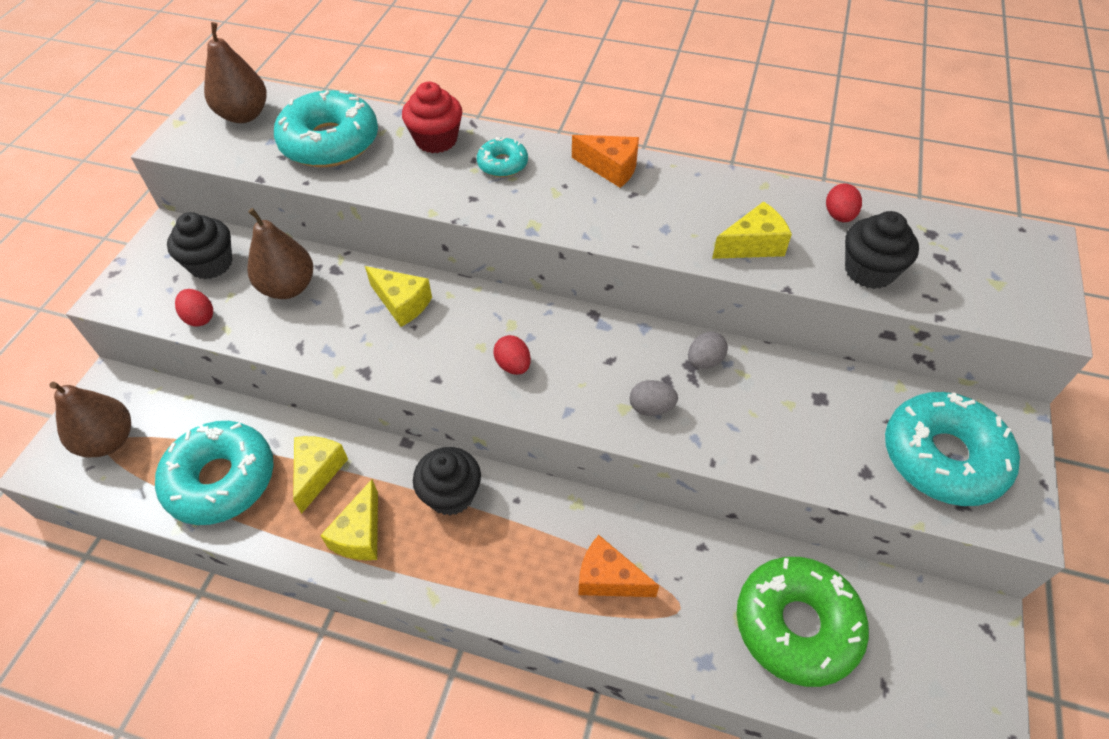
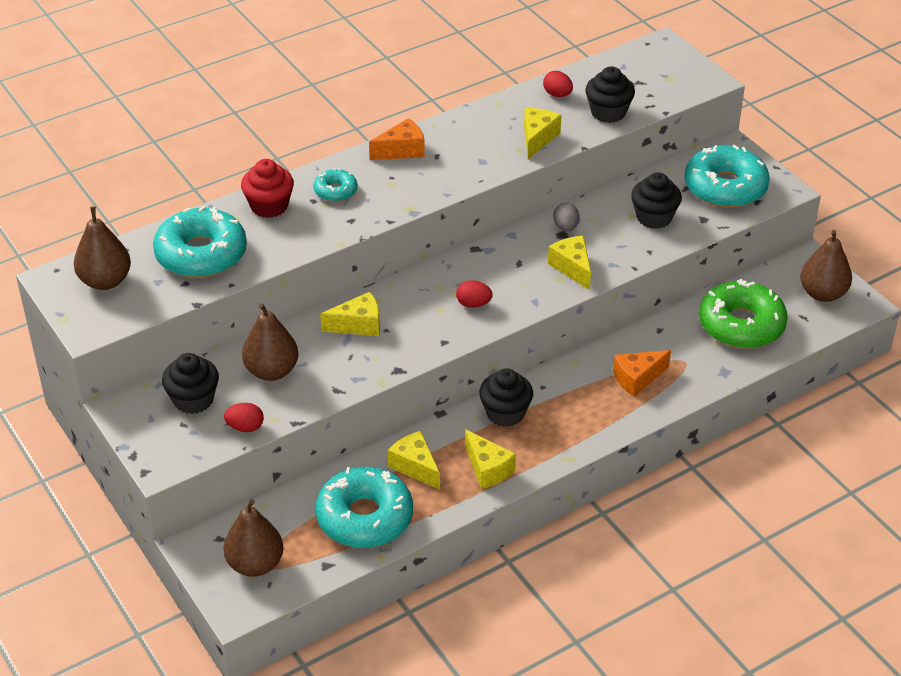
camera: 50 degrees left, 10 degrees down
grey egg [630,380,678,416] -> yellow cheese [548,236,591,290]
none -> black cupcake [631,172,682,229]
none -> brown pear [800,230,852,302]

